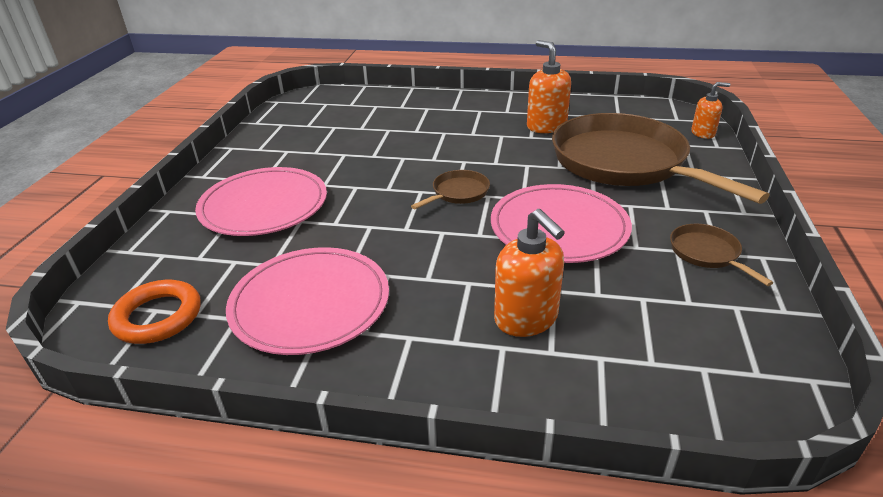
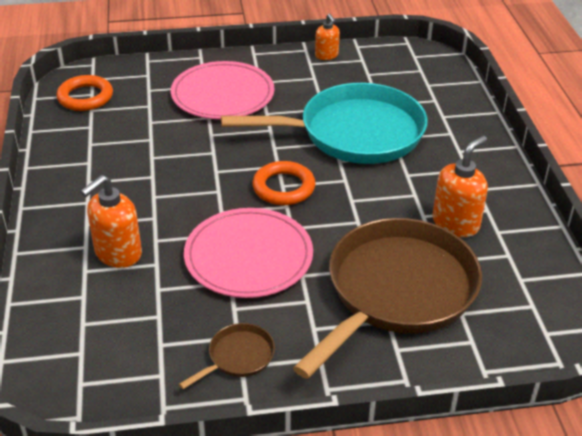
camera: 70 degrees right, 5 degrees up
pink plate [226,247,389,355] -> none
brown pan [411,170,490,209] -> orange ring [252,161,315,205]
orange soap dispenser [691,82,730,139] -> orange soap dispenser moved to [315,14,340,60]
none -> turquoise pan [221,83,427,164]

